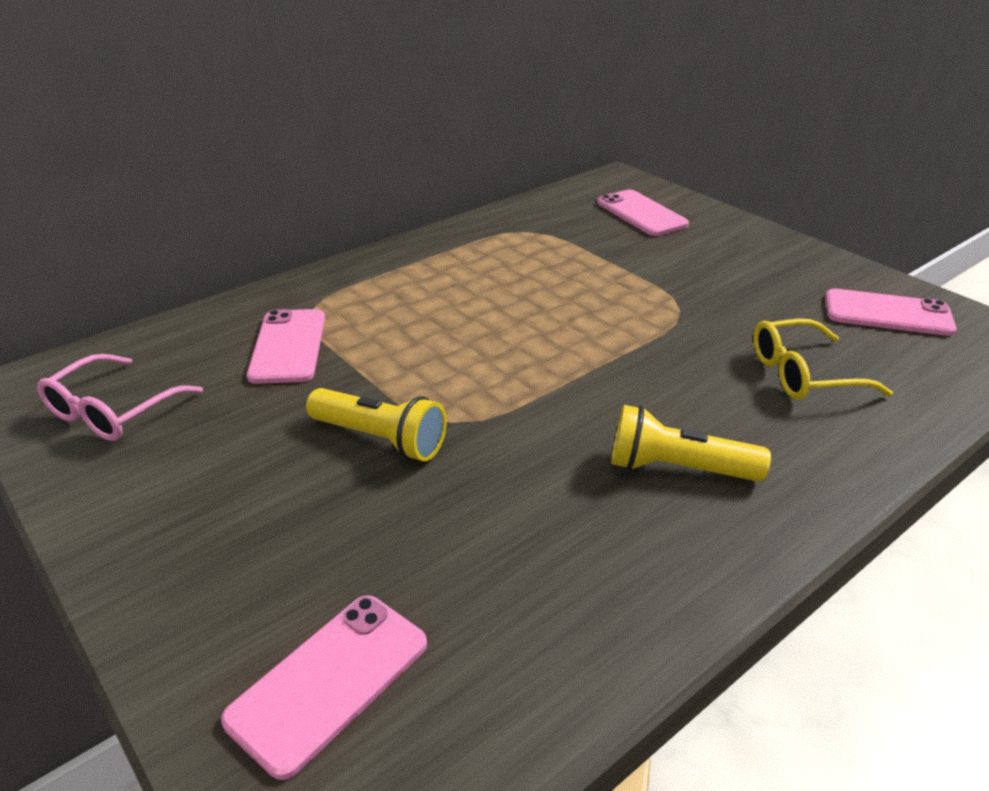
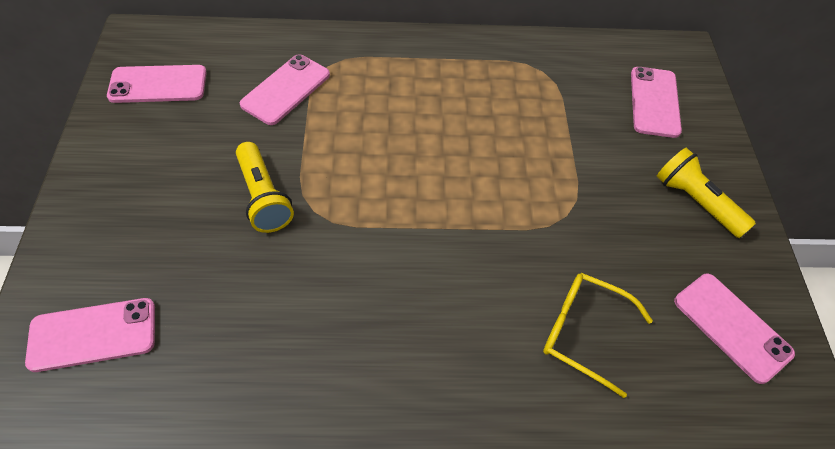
camera: 35 degrees right, 20 degrees up
pink glasses [37,354,203,441] -> pink phone [107,65,207,103]
yellow flashlight [611,405,771,482] -> yellow flashlight moved to [656,147,756,238]

